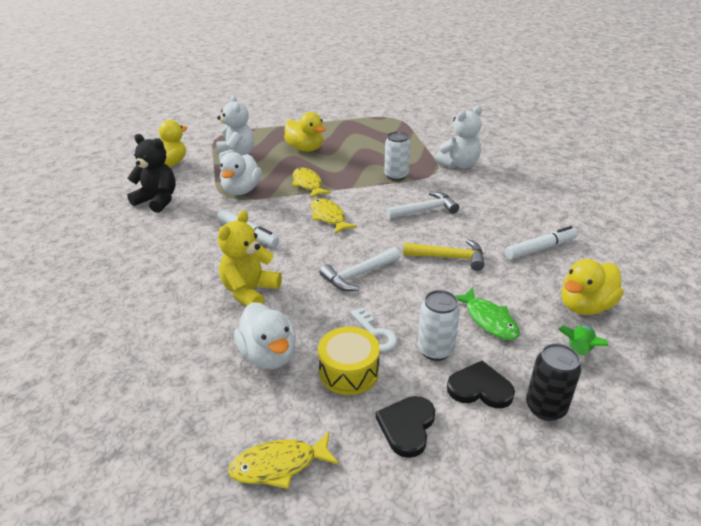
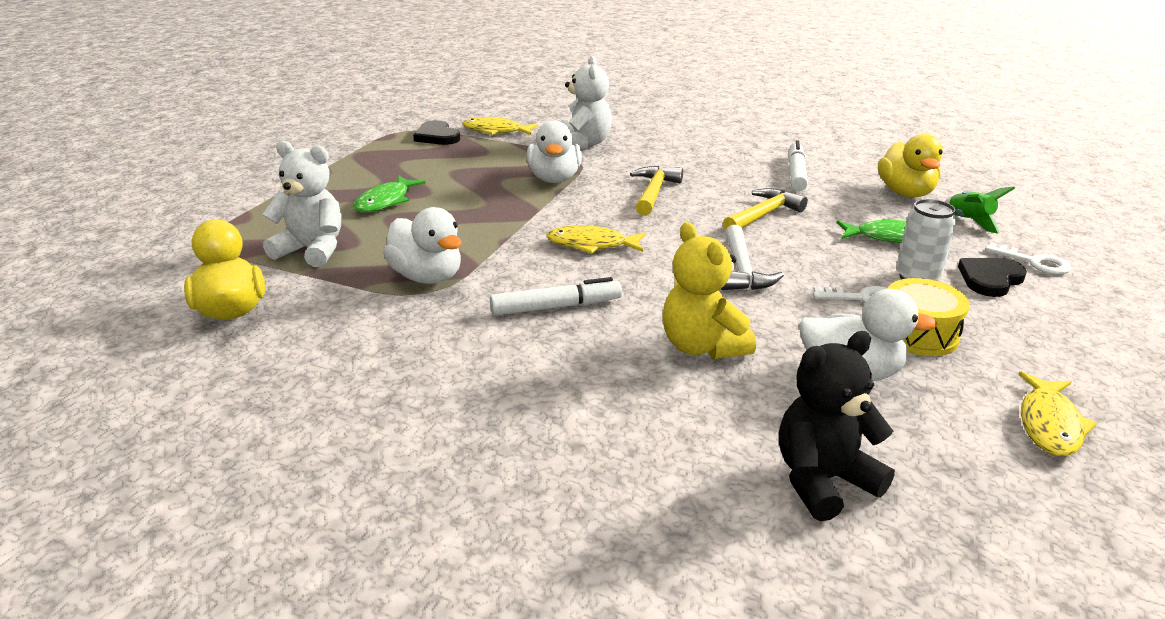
camera: 55 degrees left, 5 degrees down
black teddy bear [127,134,176,213] -> black teddy bear moved to [779,331,895,521]
yellow duck [284,112,326,152] -> green fish [353,175,426,213]
yellow fish [292,168,331,198] -> yellow fish moved to [462,117,538,135]
black heart [376,396,435,458] -> black heart moved to [413,120,460,145]
white can [384,132,410,181] -> white duck [526,120,582,183]
white hammer [386,192,459,219] -> yellow hammer [630,166,683,216]
black can [526,343,581,421] -> white key [985,242,1071,275]

